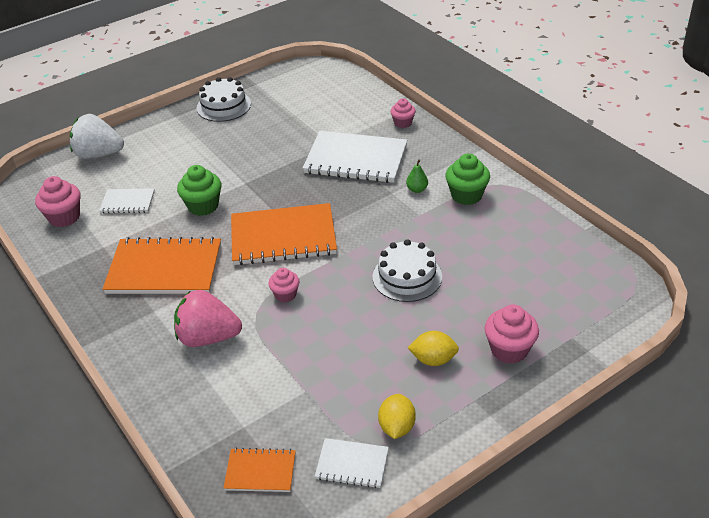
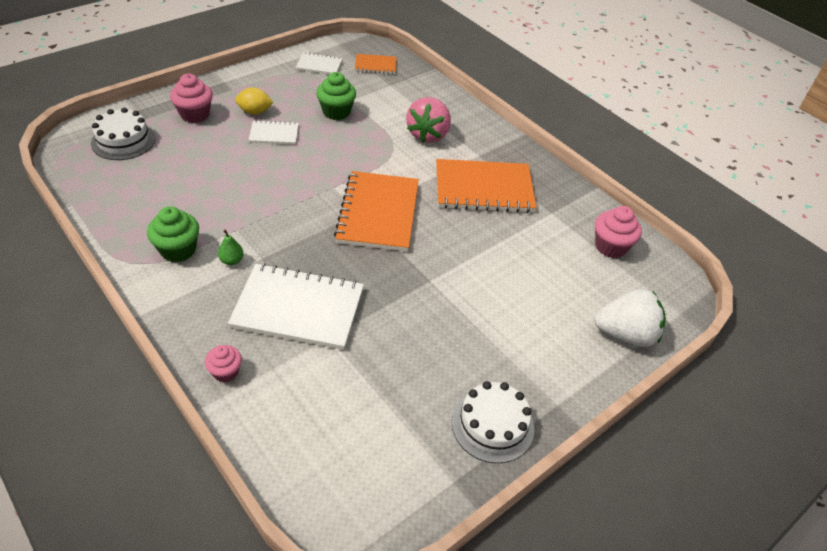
camera: 170 degrees right, 5 degrees up
white notebook [99,188,155,213] -> white notebook moved to [249,120,299,145]
pink strawberry [174,290,242,347] -> pink strawberry turned 105 degrees clockwise [406,97,451,143]
green cupcake [177,165,221,216] -> green cupcake moved to [316,72,356,120]
orange notebook [231,203,337,265] -> orange notebook turned 75 degrees counterclockwise [334,171,419,252]
pink cupcake [268,268,300,302] -> none
white cake [373,239,442,302] -> white cake moved to [91,108,155,160]
yellow lemon [378,394,416,439] -> none

